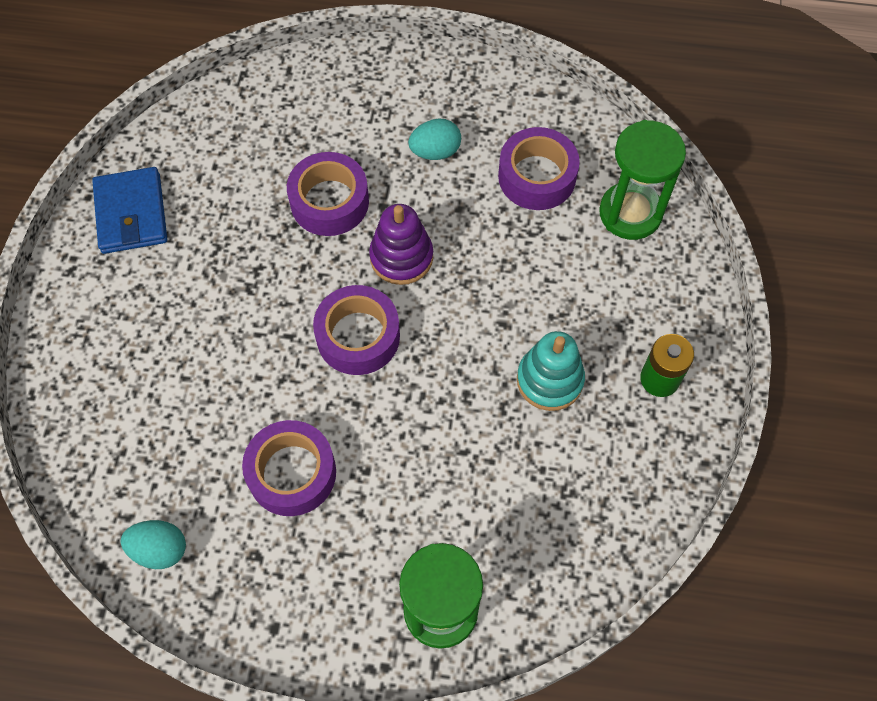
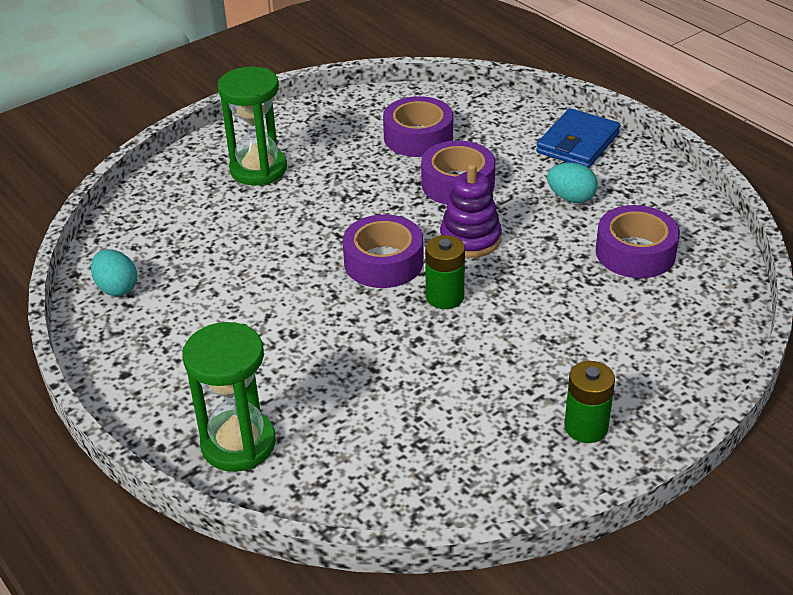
camera: 45 degrees right, 25 degrees down
blue wallet [92,167,167,254] -> blue wallet moved to [536,108,620,168]
purple tape [242,420,336,516] -> purple tape moved to [383,96,453,157]
turquoise stacking toy [517,331,585,411] -> none
green hourglass [599,120,686,240] -> green hourglass moved to [218,67,287,185]
none -> green battery [425,235,465,309]

